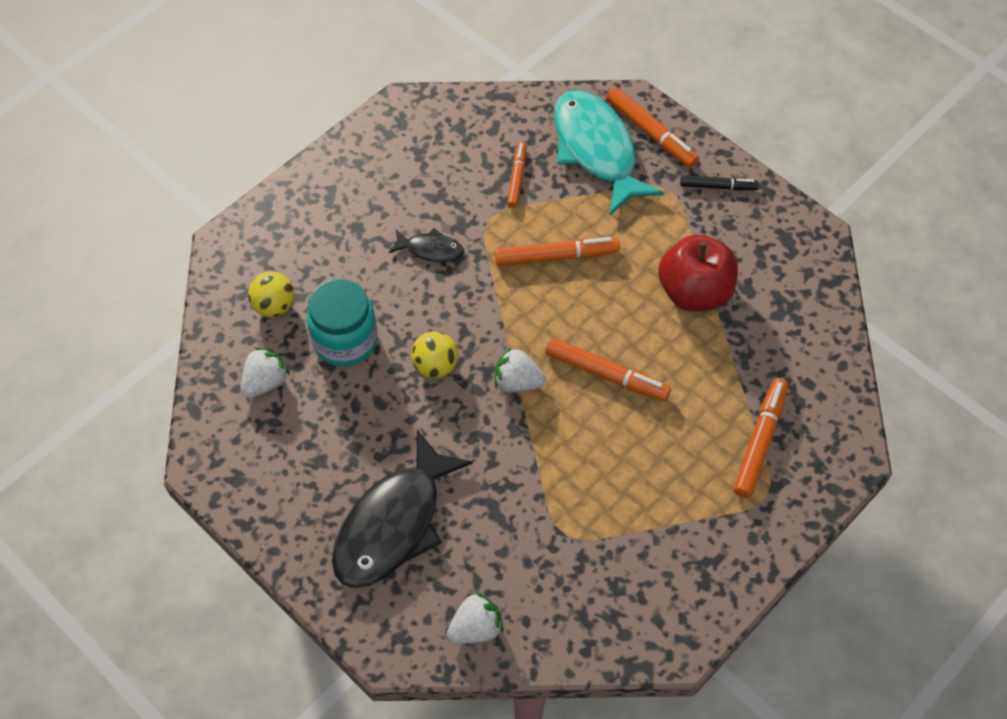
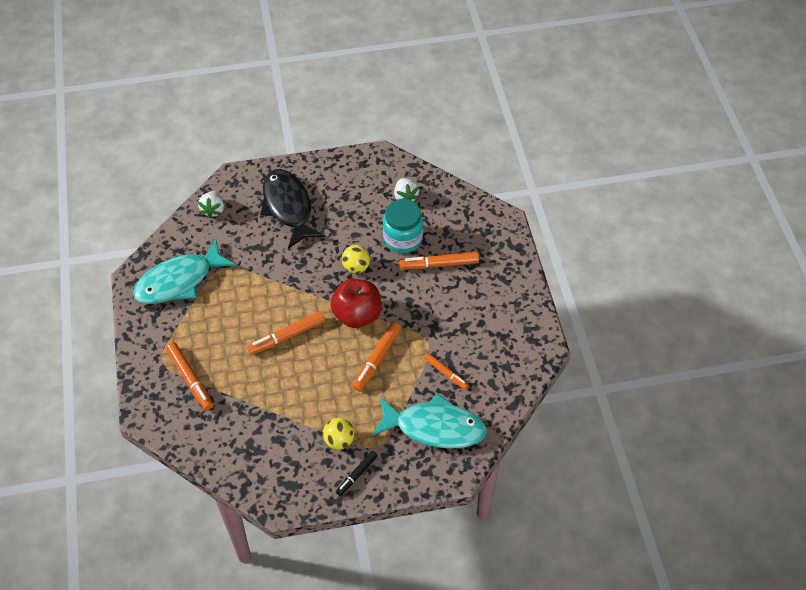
camera: 125 degrees right, 5 degrees down
yellow ball [248,271,295,317] -> yellow ball moved to [323,418,355,450]
black fish [389,228,464,262] -> none
white strawberry [495,347,546,392] -> none
orange marker [606,87,699,168] -> orange marker moved to [400,252,479,269]
red apple [658,234,738,311] -> red apple moved to [330,279,382,328]
none -> turquoise fish [133,239,236,304]

